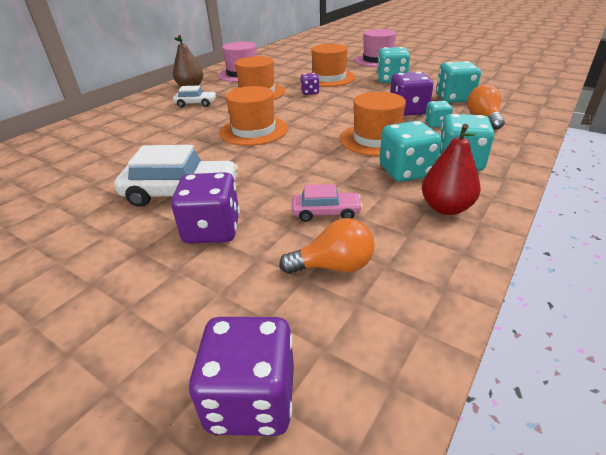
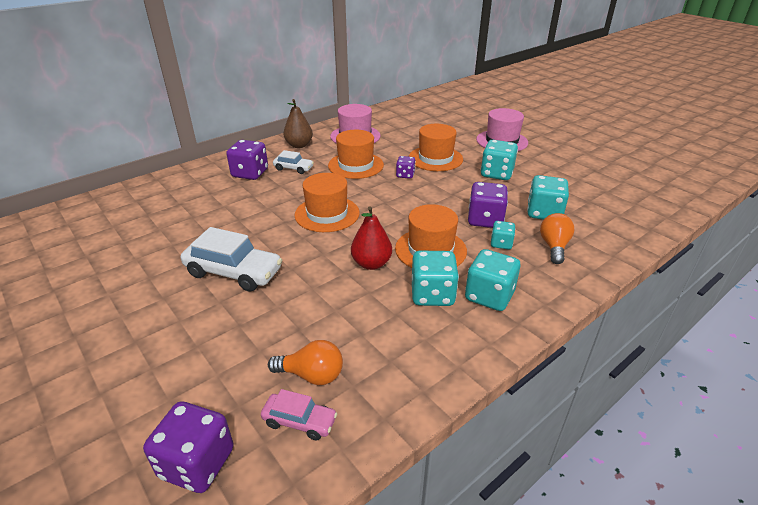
camera: 15 degrees right, 0 degrees up
purple dice [171,172,240,244] -> purple dice moved to [226,140,268,180]
pink car [292,184,363,222] -> pink car moved to [261,389,338,440]
red pear [422,124,481,215] -> red pear moved to [351,206,392,270]

